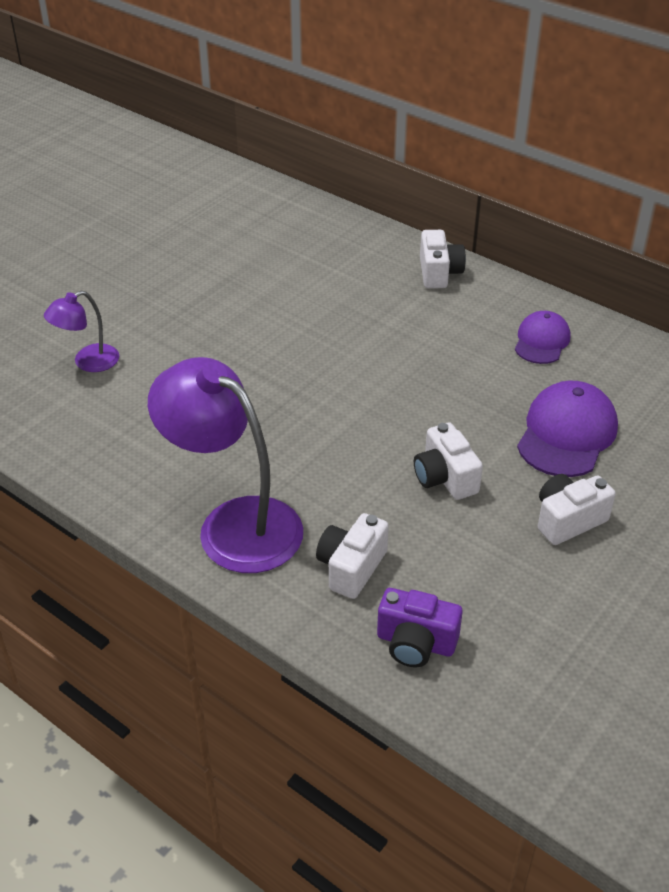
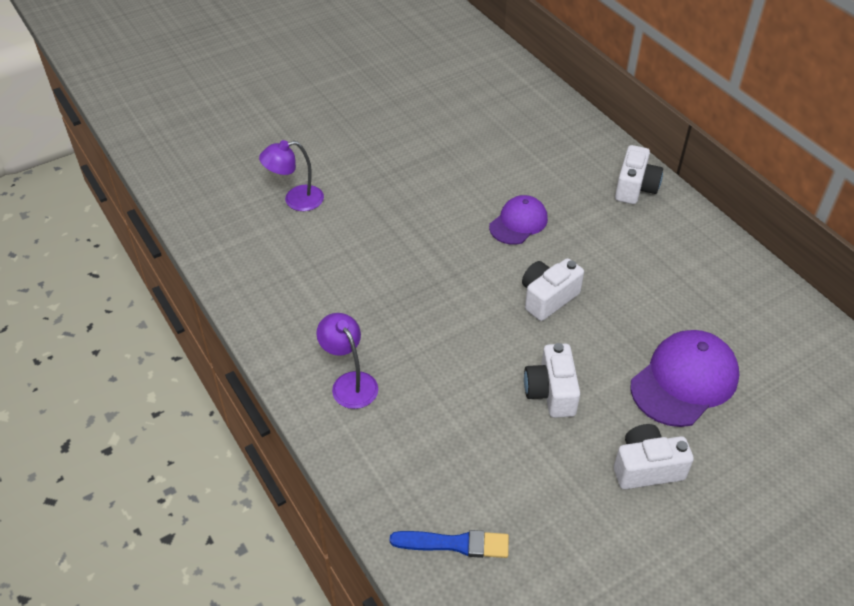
camera: 20 degrees right, 5 degrees up
purple lamp [148,357,303,573] -> purple lamp [316,313,378,409], size x0.50
white camera [316,513,389,599] -> white camera moved to [522,258,584,321]
purple camera [377,588,463,667] -> blue brush [390,530,509,558]
purple cap [515,311,570,364] -> purple cap moved to [489,195,548,245]

